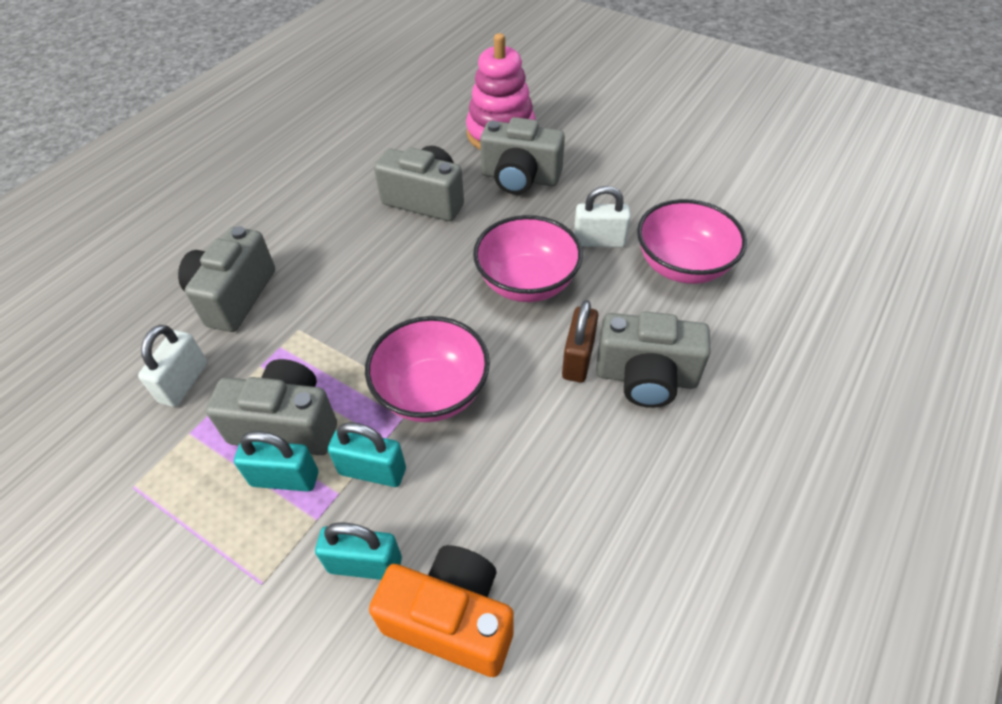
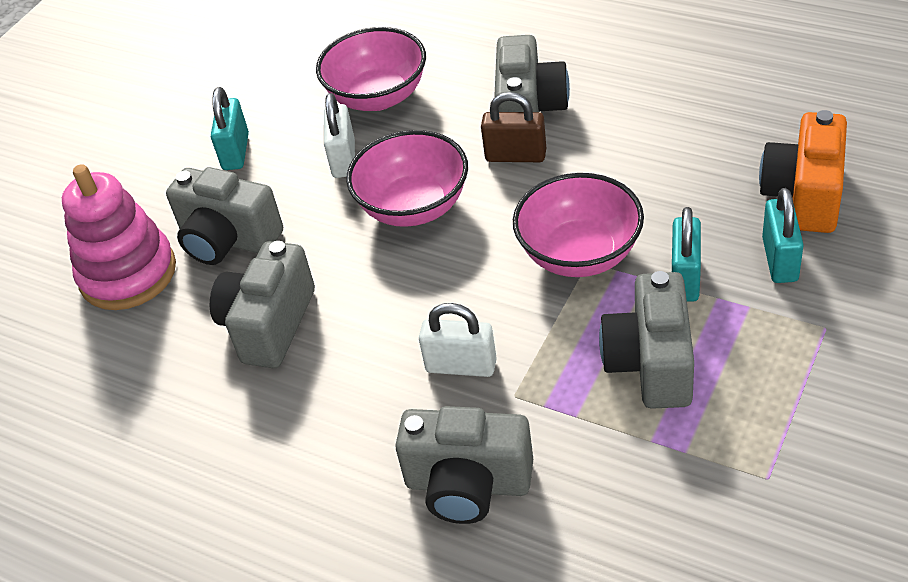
camera: 90 degrees left, 5 degrees down
white padlock [138,325,207,407] -> white padlock moved to [419,303,497,377]
turquoise padlock [234,431,318,492] -> turquoise padlock moved to [211,87,249,170]
grey camera [480,117,565,194] -> grey camera turned 105 degrees clockwise [166,167,283,265]

